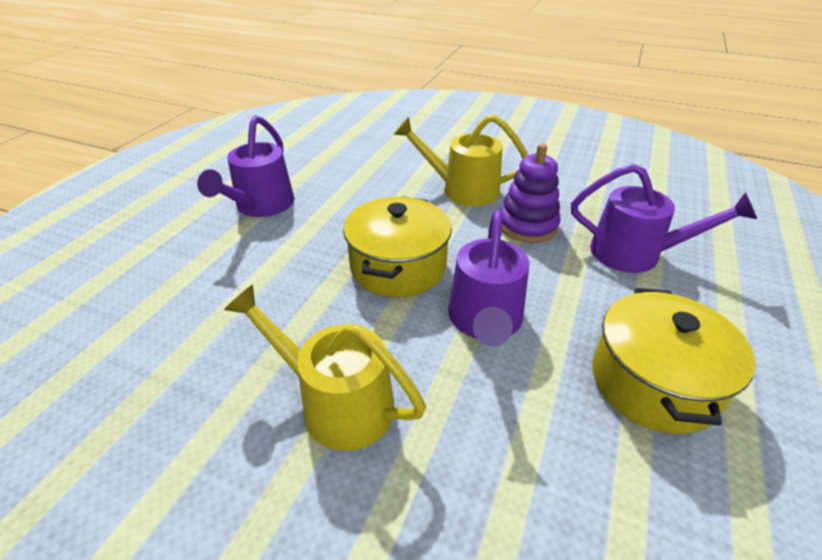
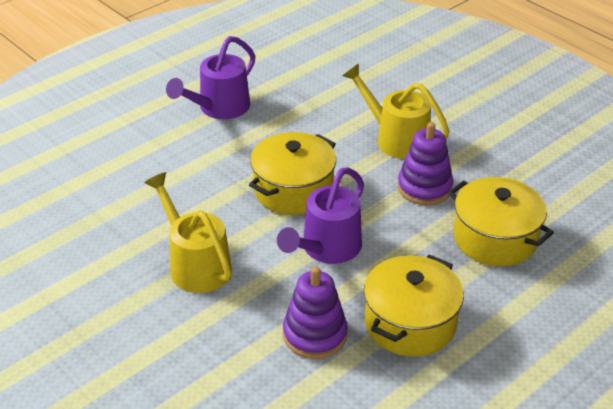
camera: 25 degrees right, 0 degrees up
purple watering can [571,164,757,273] -> yellow pot [448,177,554,267]
none -> purple stacking toy [283,266,348,359]

